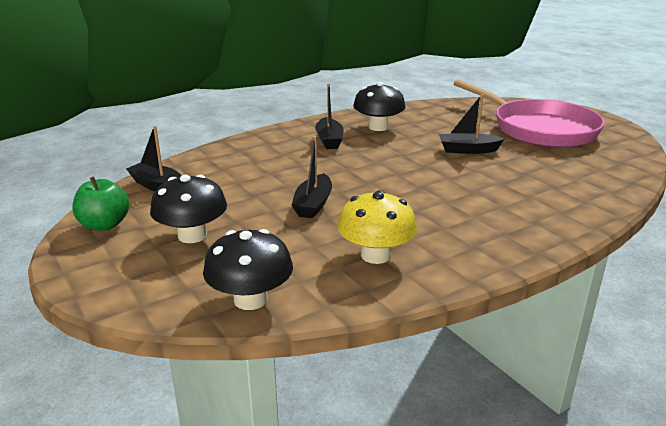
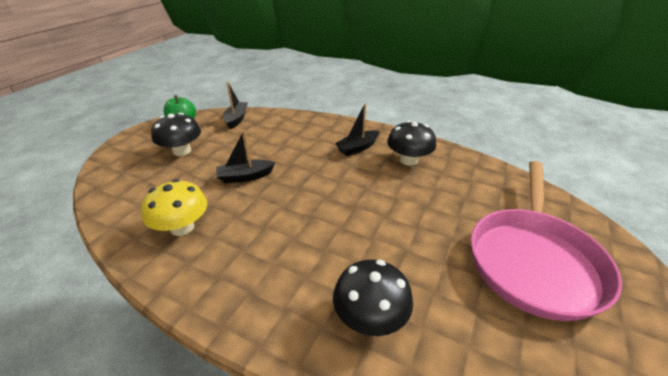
camera: 60 degrees right, 10 degrees up
black mushroom [203,229,293,310] -> black mushroom moved to [333,259,413,336]
black boat [439,94,505,154] -> none

